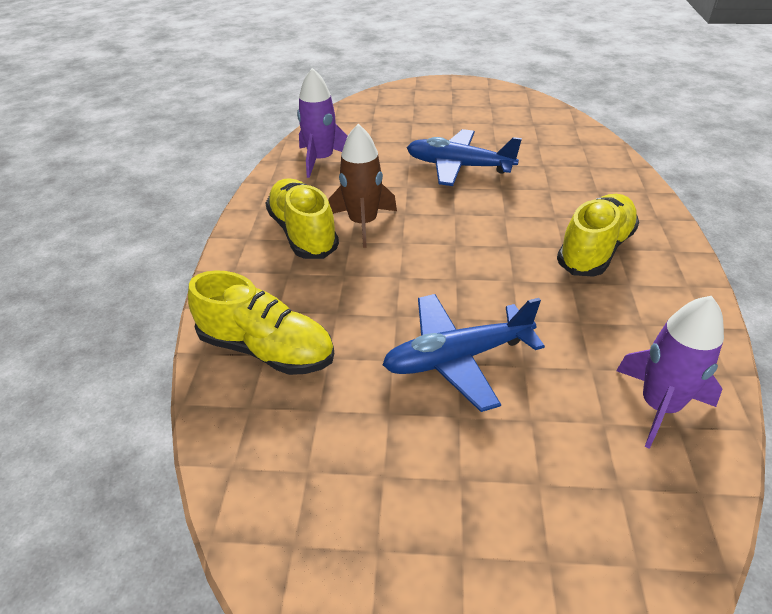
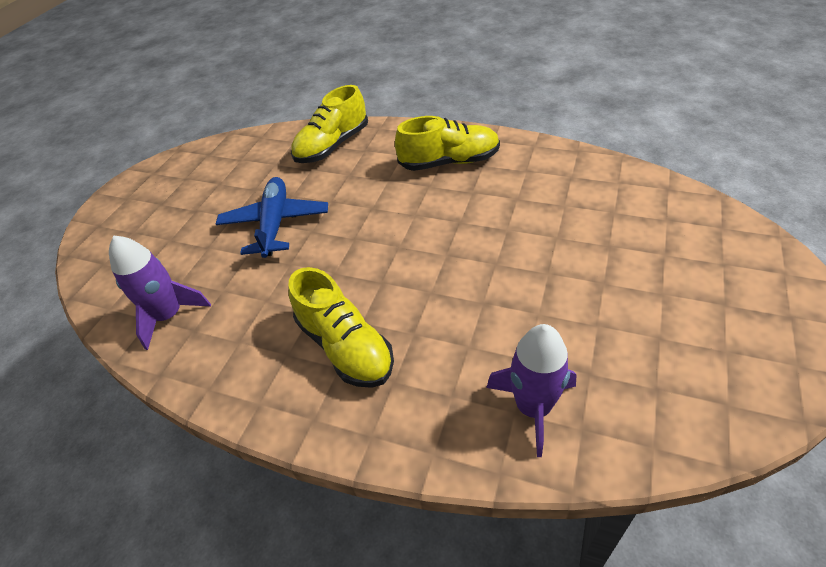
camera: 110 degrees right, 5 degrees up
purple rocket [297,68,348,178] -> purple rocket moved to [486,324,577,457]
brown rocket [329,124,397,248] -> none
blue plane [407,129,522,186] -> none

